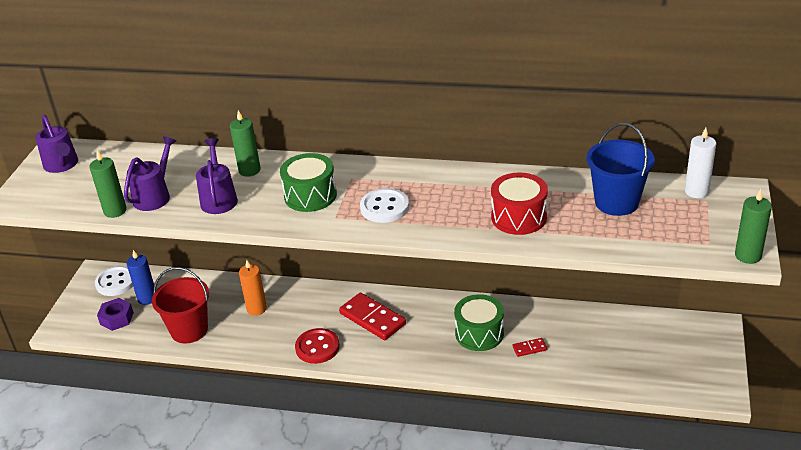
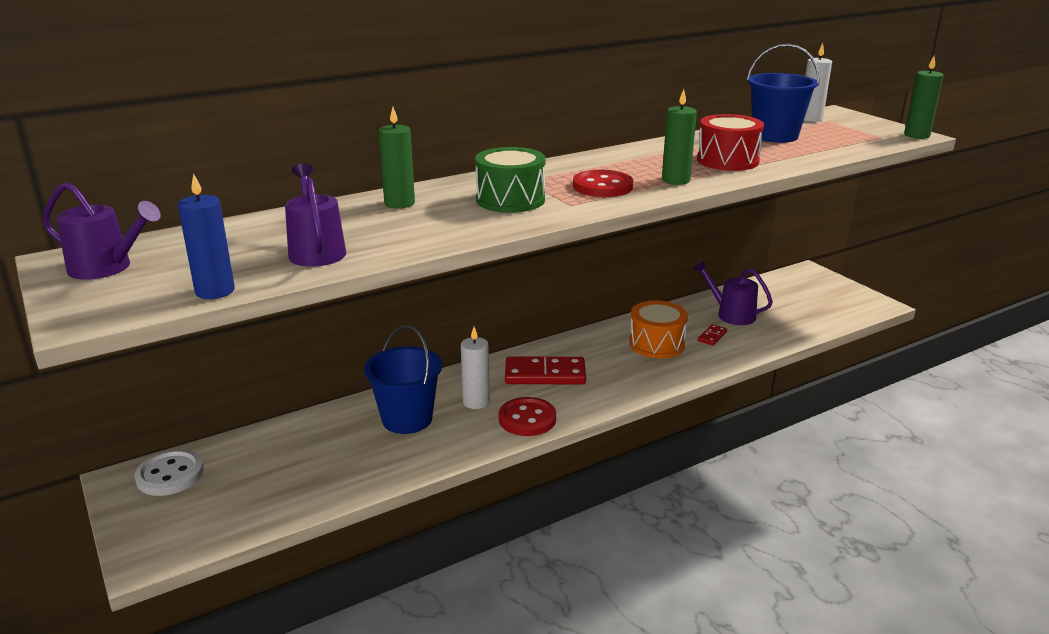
camera: 45 degrees left, 10 degrees down
green candle [90,150,127,218] -> green candle moved to [662,89,697,185]
purple nut [97,298,134,331] -> none
blue candle [126,250,154,305] -> blue candle moved to [178,173,235,299]
red bucket [152,267,209,344] -> none
purple watering can [196,138,238,214] -> purple watering can moved to [694,260,773,325]
orange candle [239,260,267,316] -> blue bucket [364,325,442,434]
white button [360,188,409,223] -> red button [573,170,633,197]
green drum [454,294,504,351] -> orange drum [629,300,688,359]
none -> white candle [461,327,490,409]

